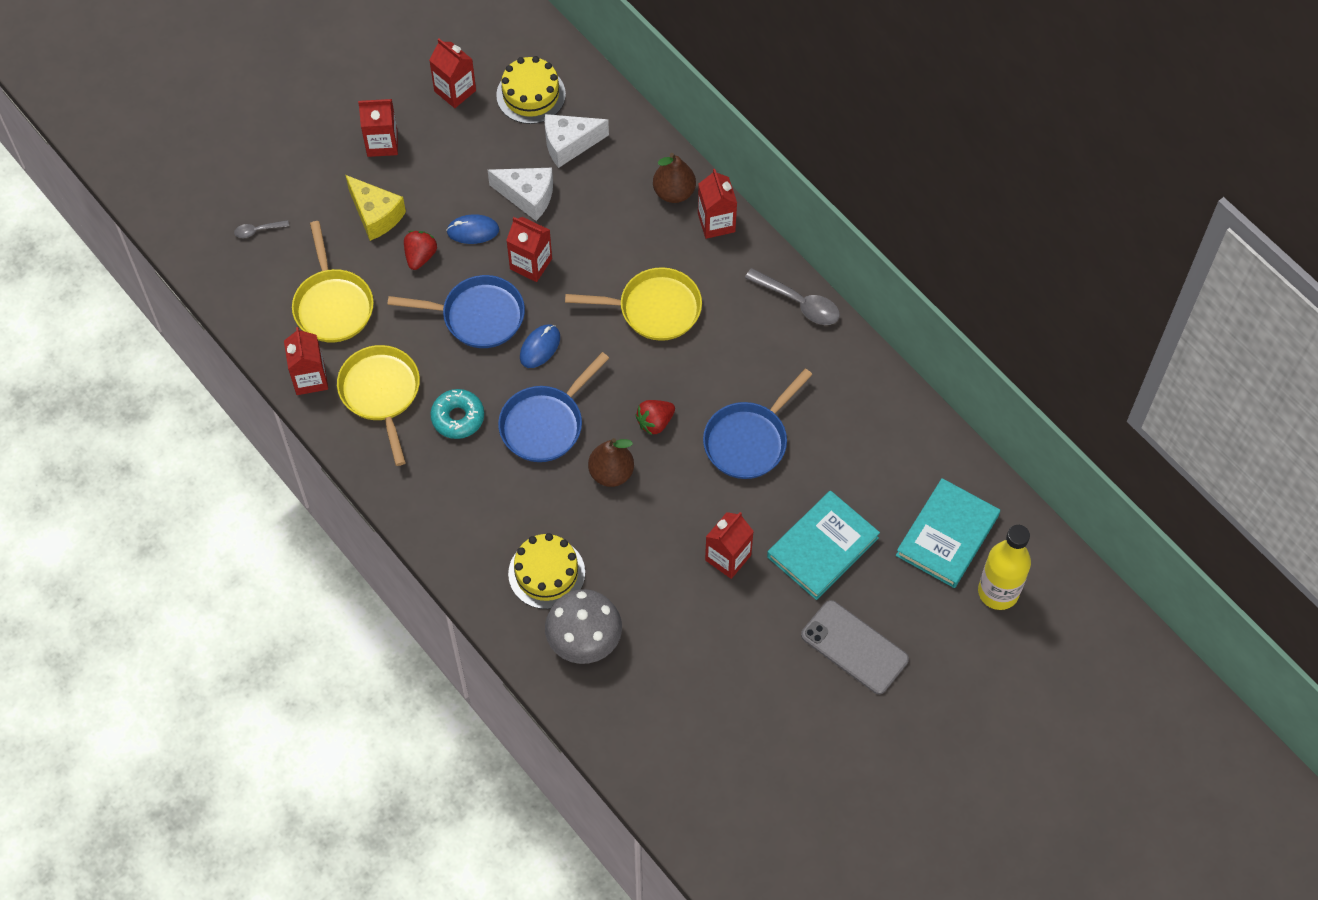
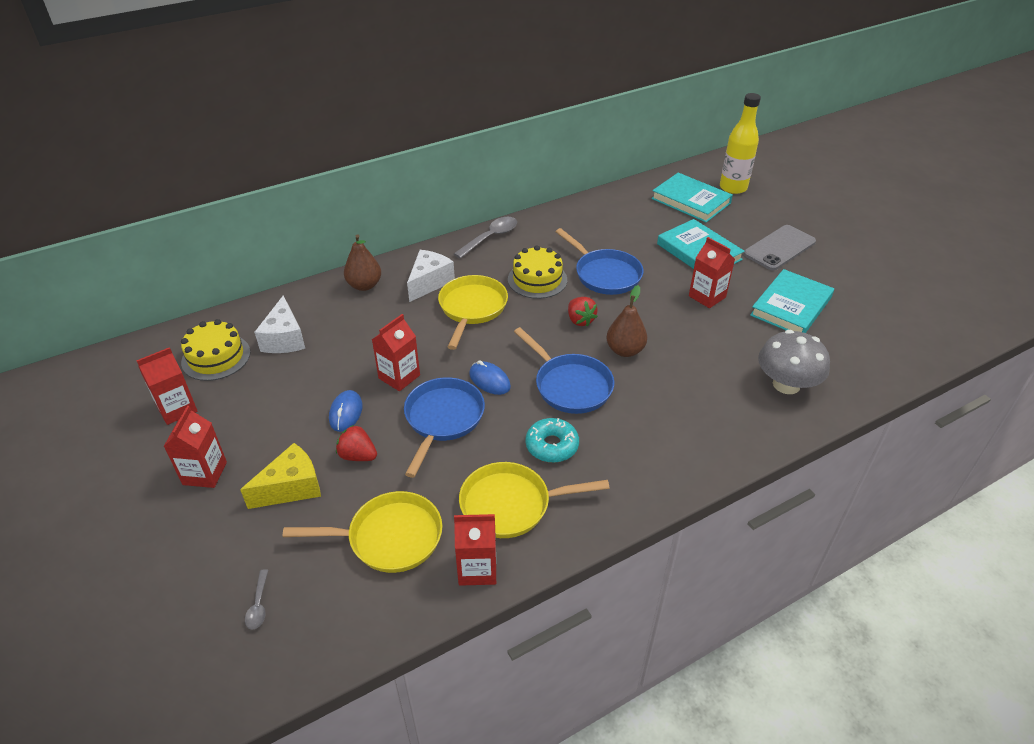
camera: 80 degrees left, 20 degrees down
white cheese [488,168,553,221] -> white cheese moved to [407,250,455,302]
yellow cake [508,533,585,609] -> yellow cake moved to [508,245,567,299]
red carton [698,169,737,239] -> none
none -> turquoise book [750,269,834,333]

